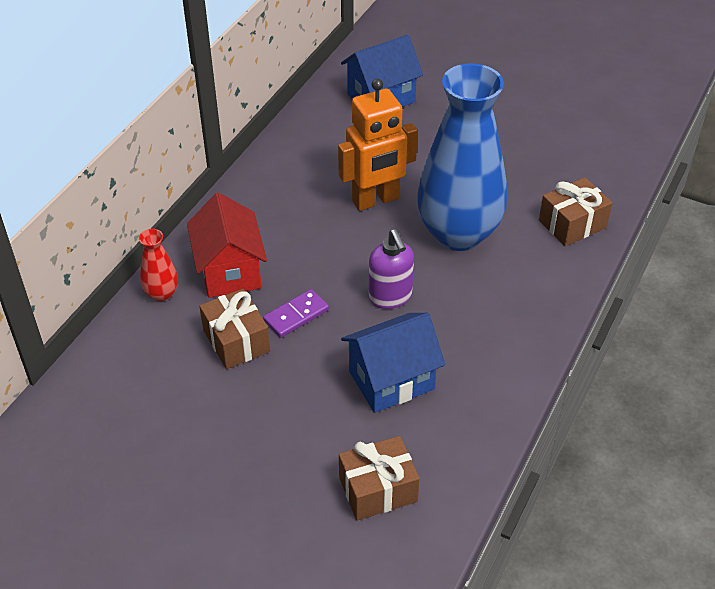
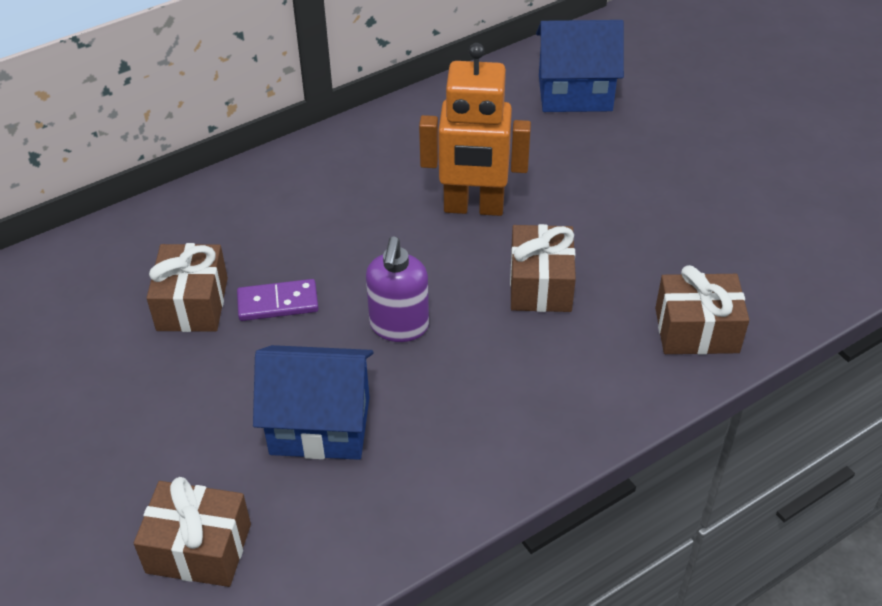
camera: 30 degrees right, 0 degrees up
red vase [139,229,178,301] -> none
red house [187,193,267,298] -> none
blue vase [417,64,507,251] -> brown gift [510,224,576,312]

